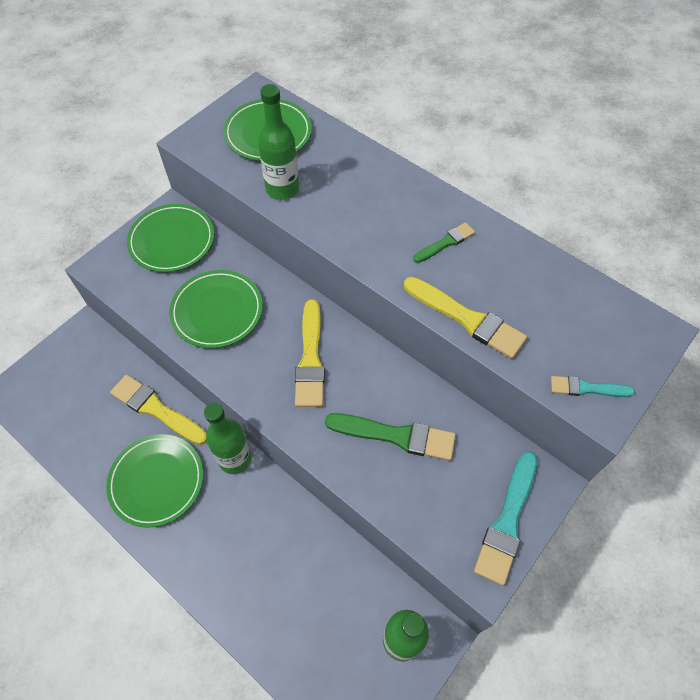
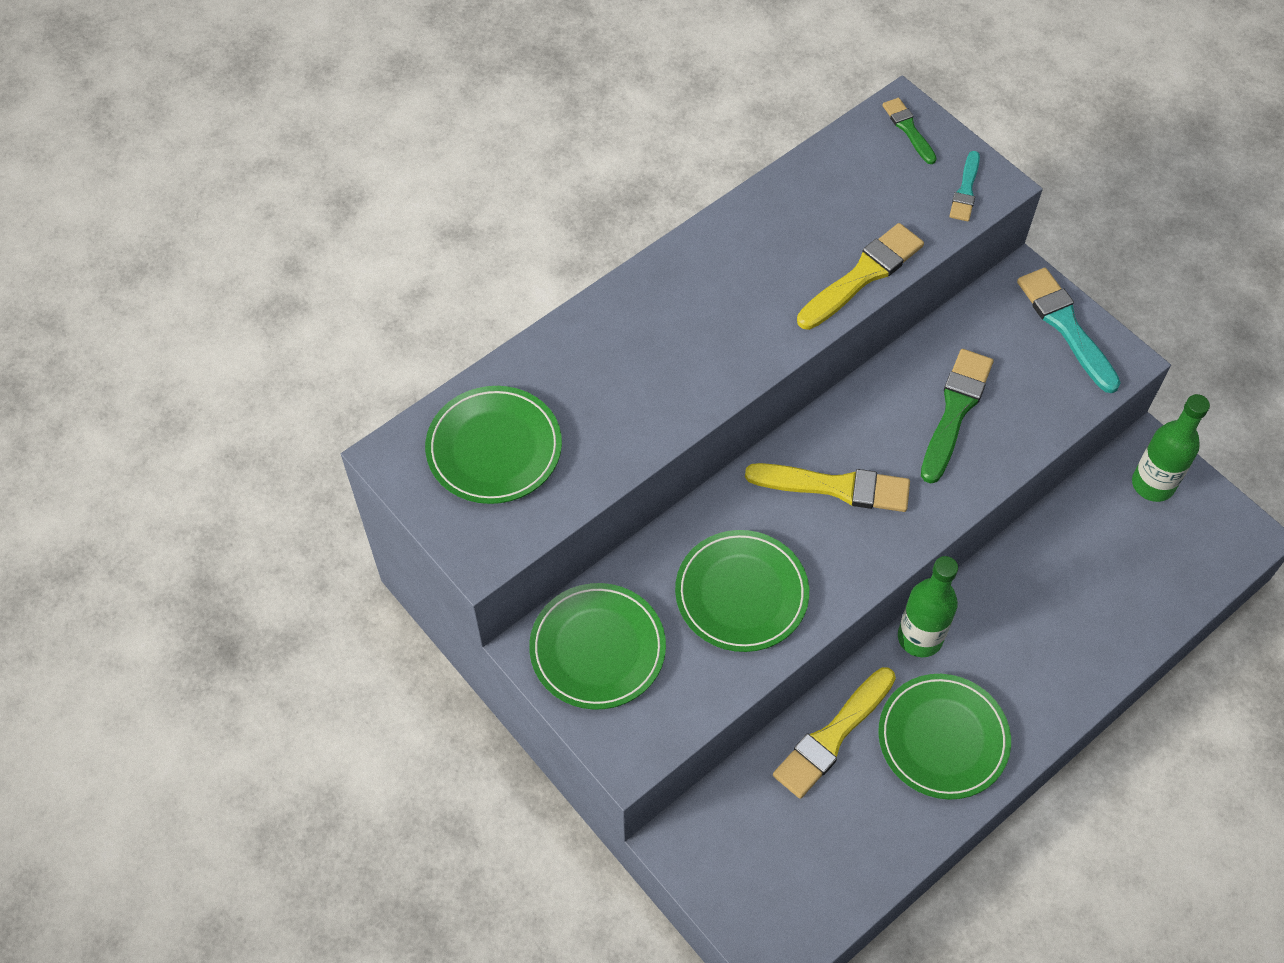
camera: 80 degrees left, 0 degrees up
green bottle [258,84,299,200] -> none
green brush [413,222,475,263] -> green brush moved to [882,98,937,164]
turquoise brush [474,451,537,586] -> turquoise brush turned 150 degrees counterclockwise [1017,268,1121,393]

